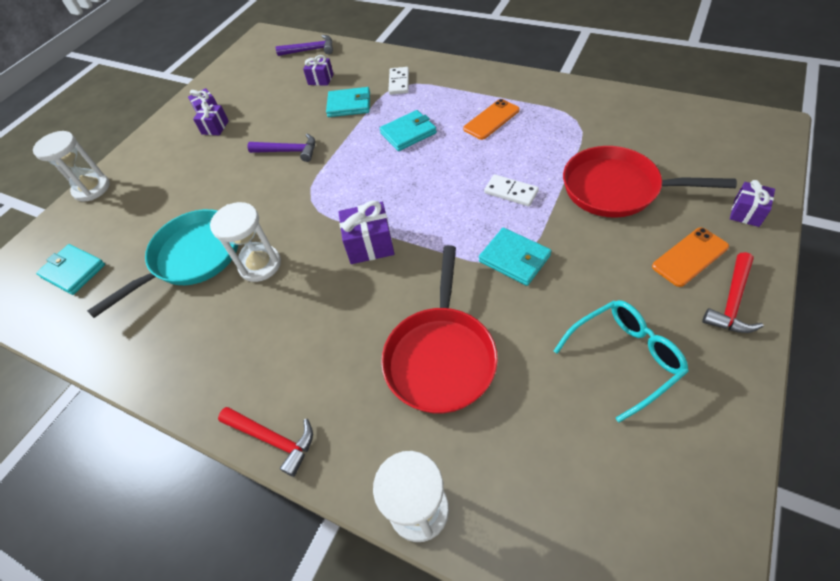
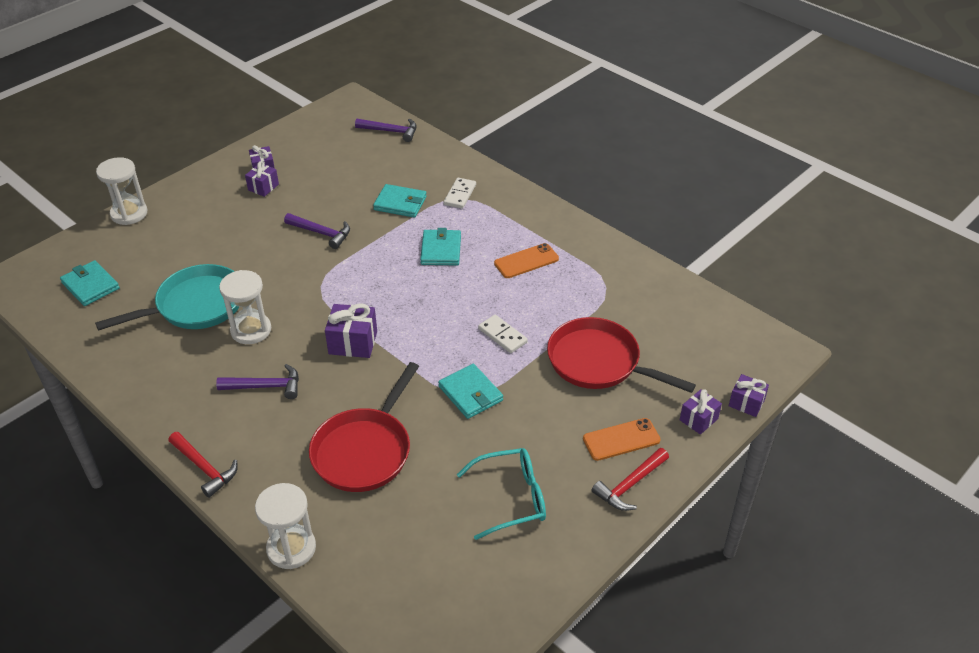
camera: 10 degrees right, 10 degrees down
purple gift [303,55,334,86] -> purple gift moved to [729,374,769,417]
turquoise wallet [380,110,437,151] -> turquoise wallet turned 75 degrees counterclockwise [420,228,461,265]
none -> purple hammer [216,364,299,399]

